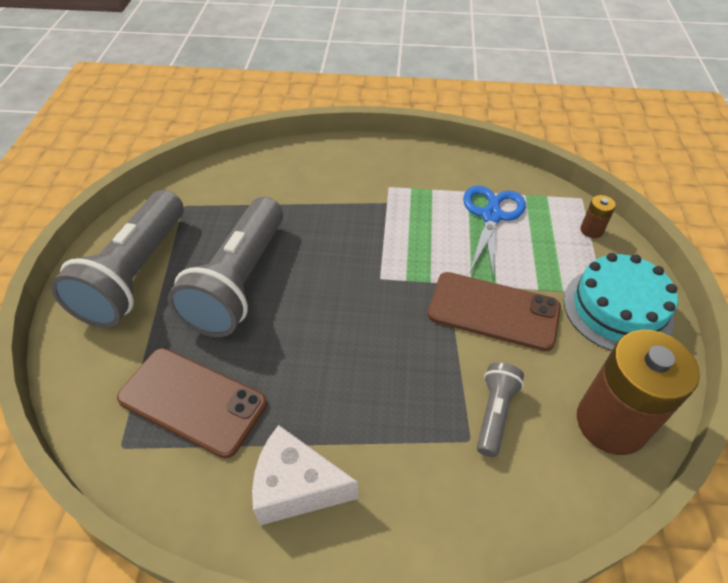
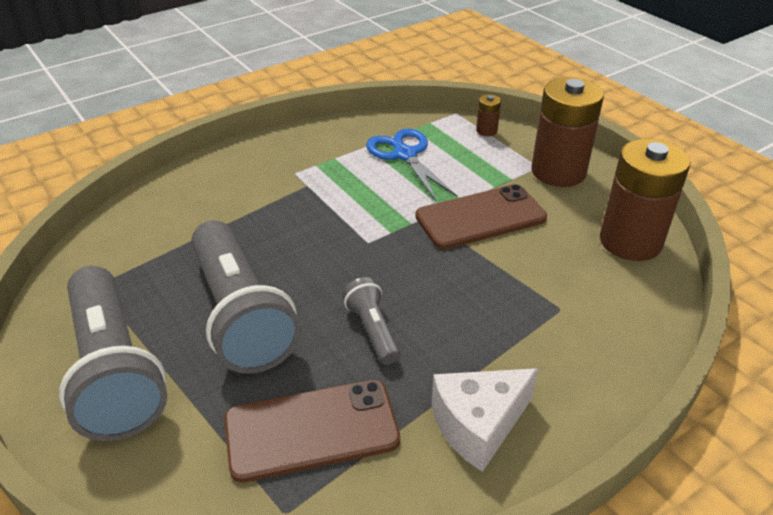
camera: 40 degrees left, 10 degrees down
grey flashlight [477,363,524,457] -> grey flashlight moved to [342,277,400,365]
turquoise cake [564,253,678,351] -> brown battery [532,77,604,187]

